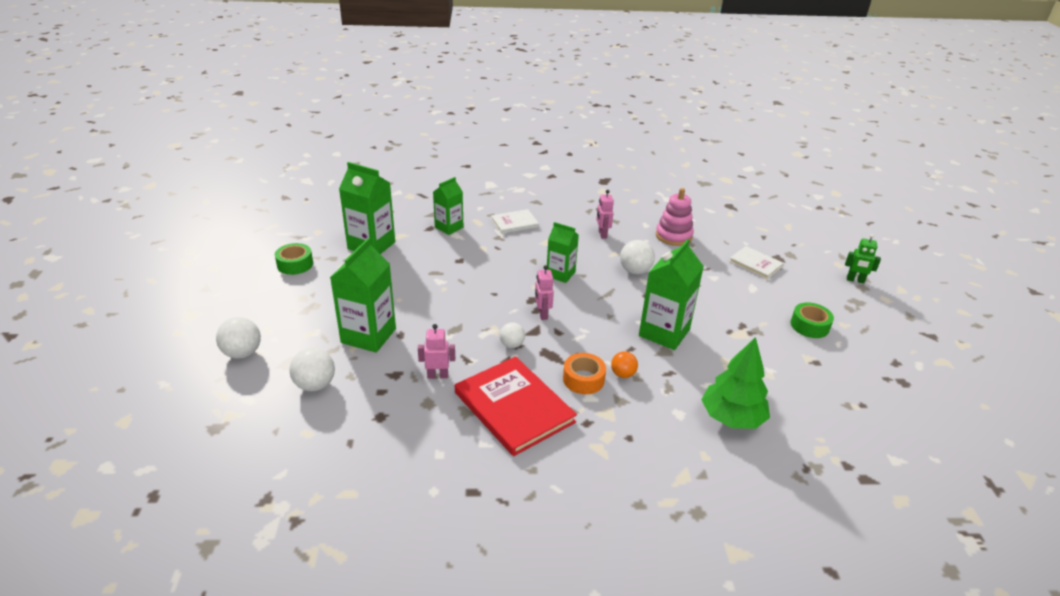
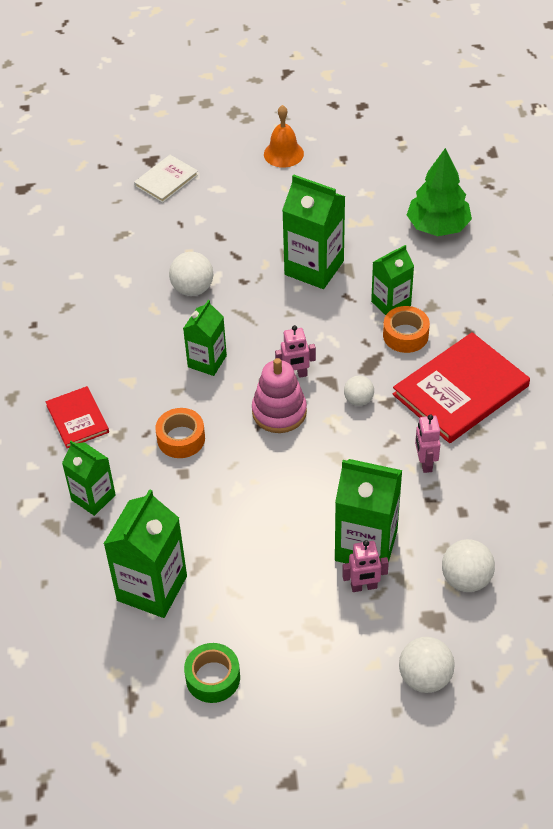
camera: 90 degrees left, 15 degrees up
white book [491,209,539,234] -> red book [46,386,109,448]
pink robot [597,190,614,239] -> pink robot moved to [342,540,389,592]
orange ball [611,351,638,378] -> green carton [371,245,414,315]
pink stacking toy [656,188,694,246] -> pink stacking toy moved to [252,358,307,433]
green tape [791,302,834,338] -> orange bell [264,105,304,168]
green robot [845,234,881,284] -> none
none -> orange tape [155,408,205,458]

